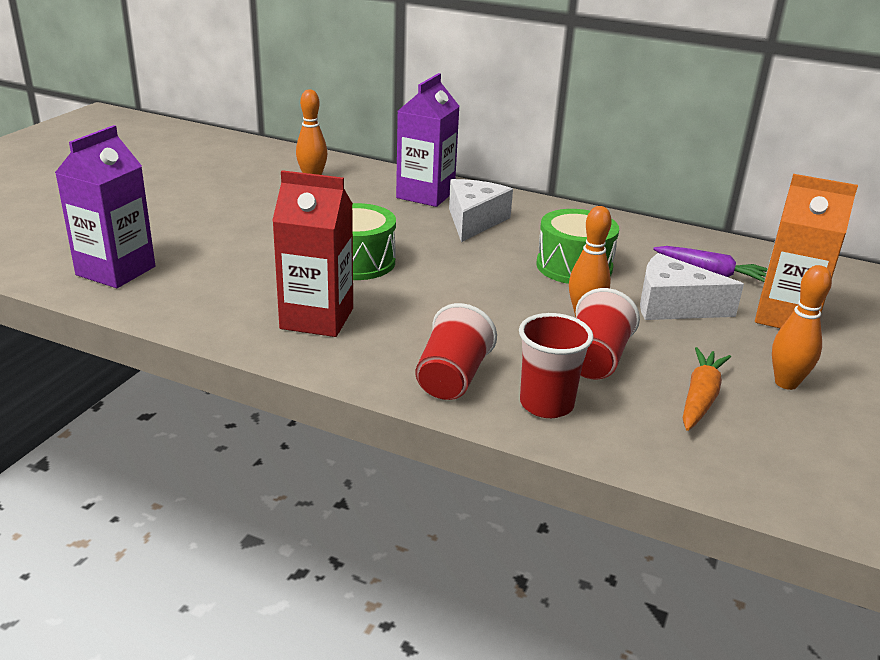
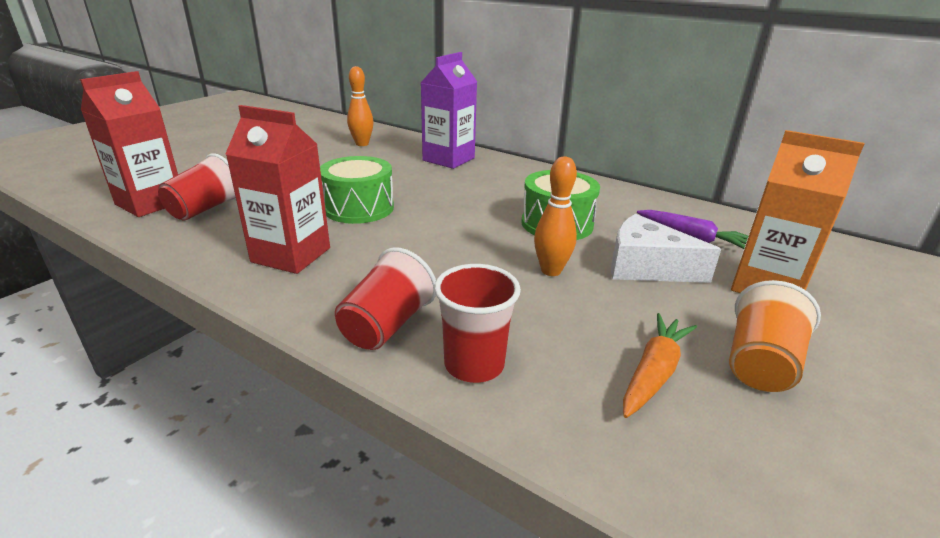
camera: 10 degrees right, 0 degrees up
purple carton [55,125,155,288] -> red carton [80,71,178,217]
white cheese [449,179,513,242] -> none
red cup [576,288,640,380] -> red cup moved to [158,153,236,221]
orange bowling pin [772,265,832,390] -> orange cup [729,280,821,392]

